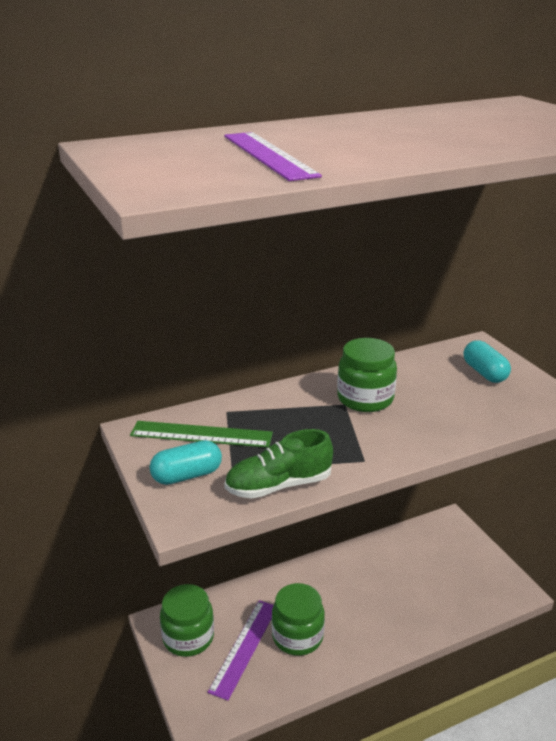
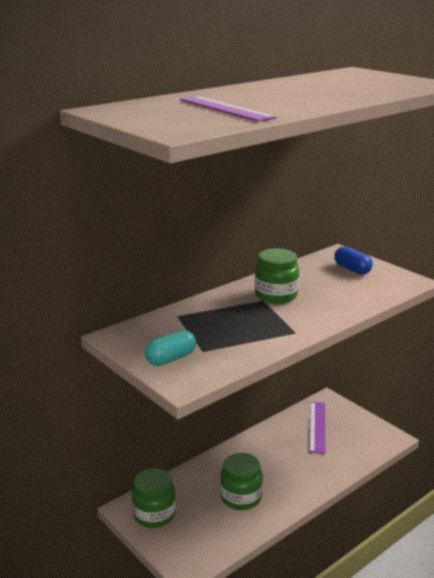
camera: 15 degrees left, 5 degrees down
green ruler [130,421,273,448] -> none
purple ruler [207,600,274,701] -> purple ruler moved to [309,402,325,454]
green shoe [224,429,333,499] -> none
turquoise capsule [463,340,511,383] -> blue capsule [334,246,373,275]

